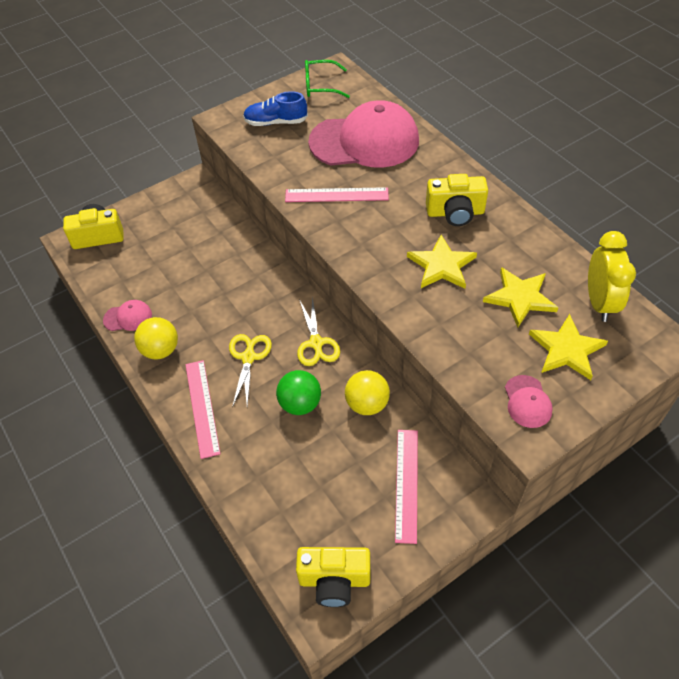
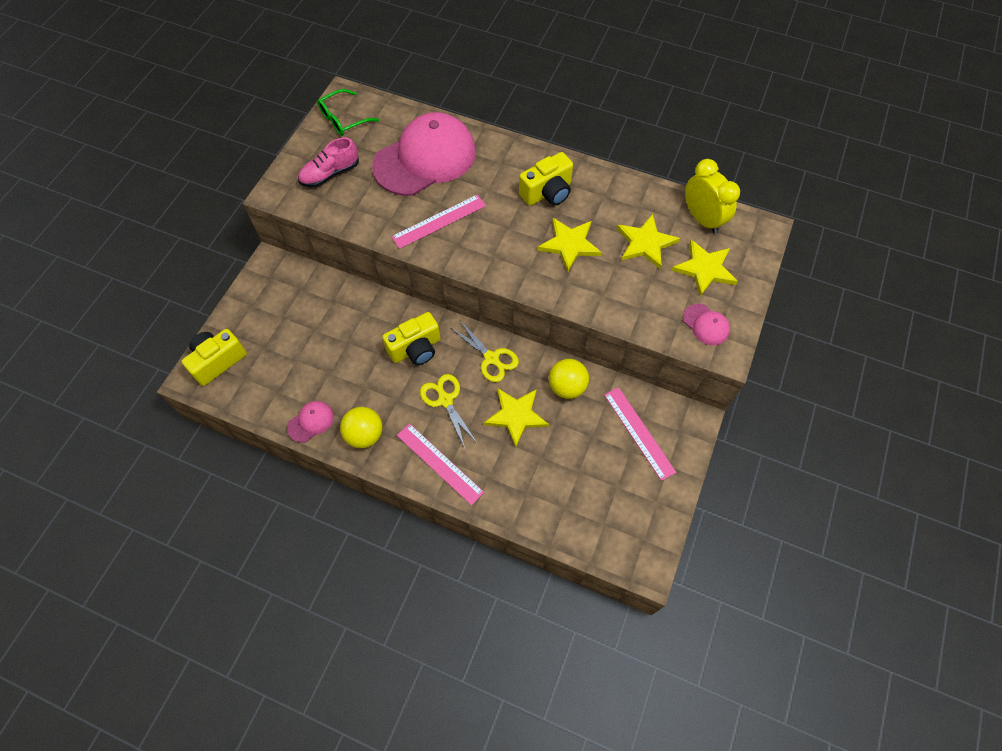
camera: 35 degrees left, 10 degrees up
blue shoe [243,91,308,126] -> pink shoe [298,137,359,187]
green ball [276,370,321,415] -> yellow star [484,388,549,447]
yellow camera [296,547,370,607] -> yellow camera moved to [382,312,440,365]

